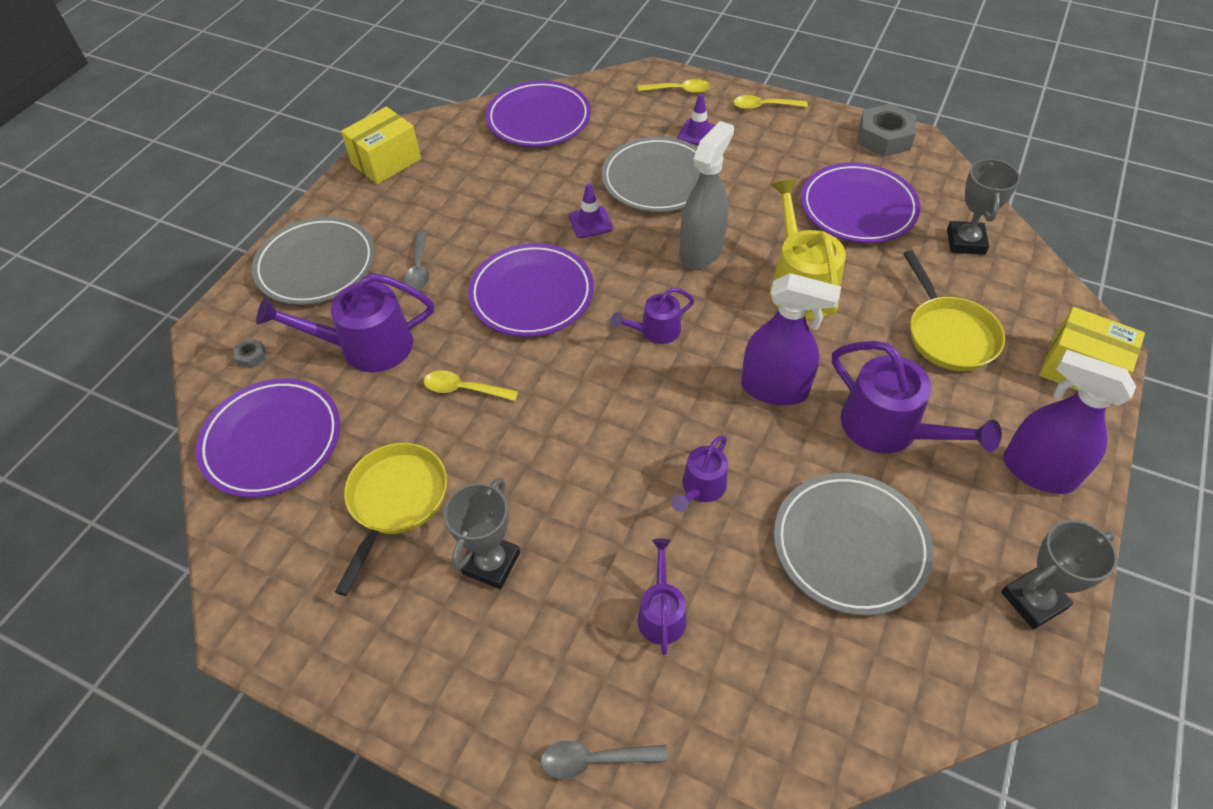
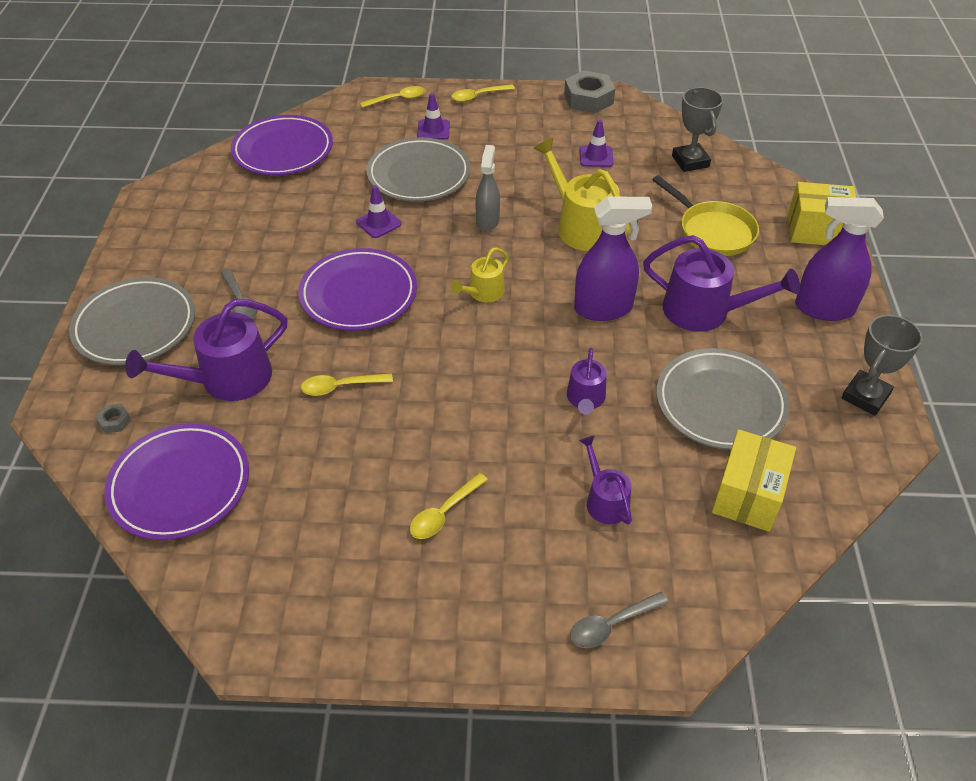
camera: 25 degrees left, 5 degrees down
yellow pan [335,443,447,596] -> none
yellow box [341,106,421,184] -> yellow box moved to [712,429,796,532]
grey trophy [444,477,520,589] -> yellow spoon [410,473,488,539]
purple watering can [611,288,694,344] -> yellow watering can [450,248,509,302]
grey spray bottle [680,121,734,269] -> grey spray bottle [475,145,500,232], size x0.65
purple plate [801,163,921,243] -> purple traffic cone [579,120,613,167]

